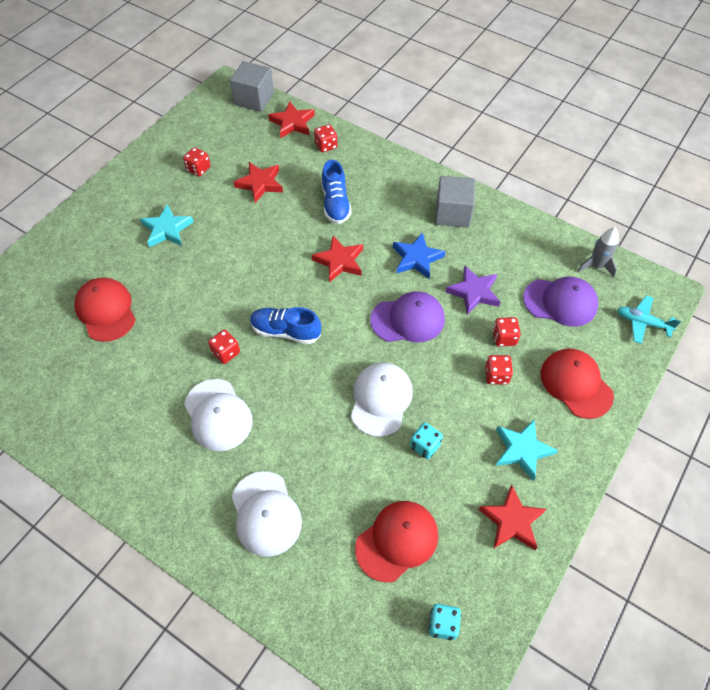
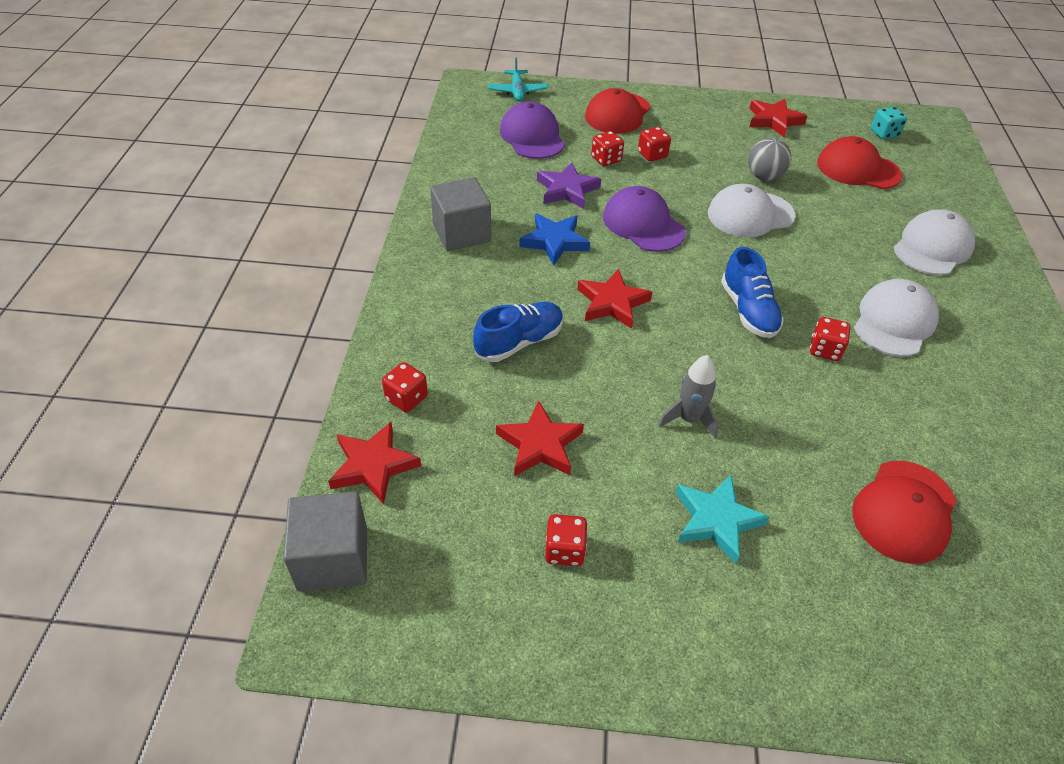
camera: 120 degrees left, 10 degrees down
turquoise dice [410,422,443,459] -> grey ball [748,138,791,181]
turquoise star [496,420,558,481] -> none
grey rocket [578,227,618,278] -> grey rocket moved to [658,355,718,438]

